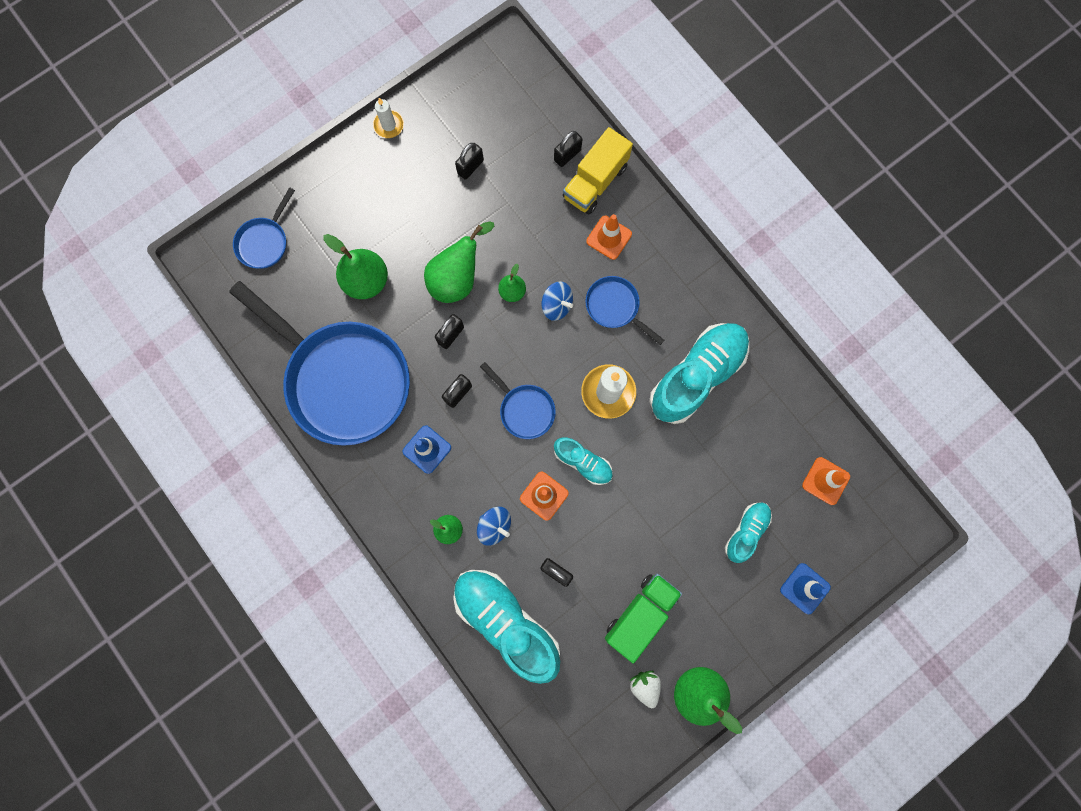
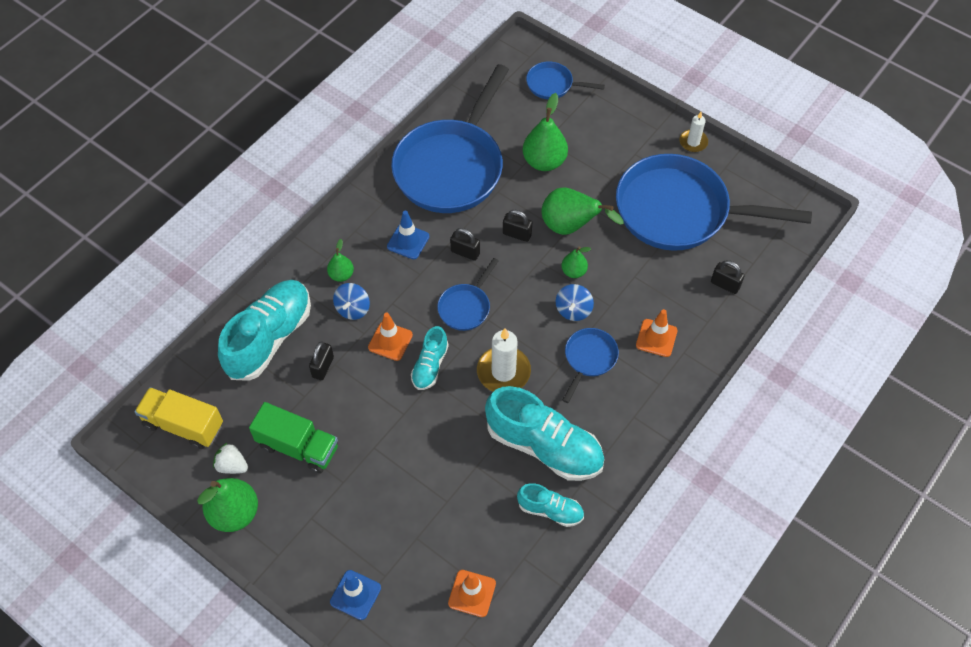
camera: 75 degrees right, 20 degrees down
black padlock [455,143,484,180] -> blue pan [616,154,812,251]
yellow truck [563,127,633,214] -> yellow truck moved to [135,387,223,449]
white strawberry [629,671,661,708] -> white strawberry turned 120 degrees counterclockwise [213,442,248,474]
turquoise shoe [725,502,772,563] -> turquoise shoe moved to [517,483,584,527]

